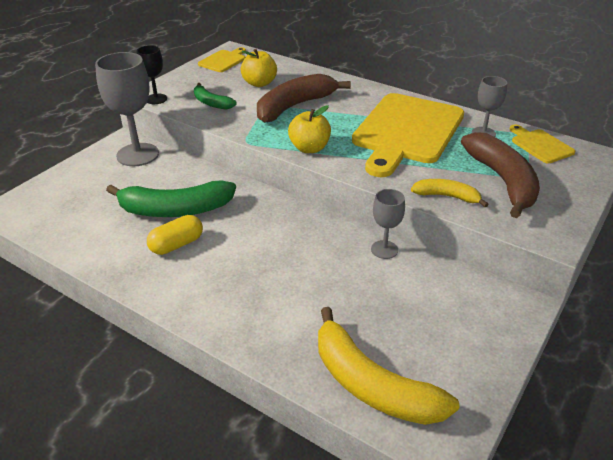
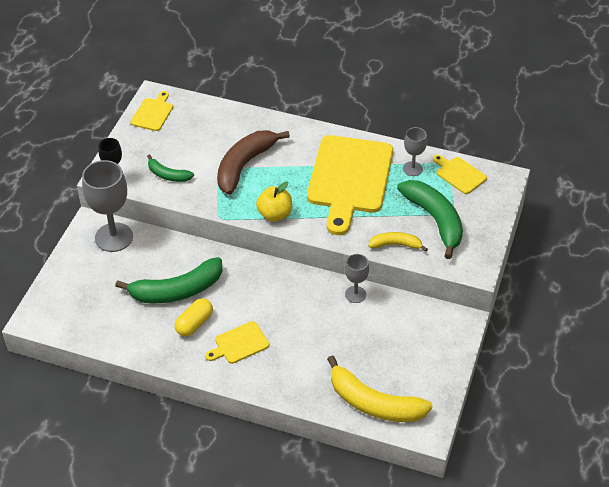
camera: 15 degrees left, 10 degrees up
yellow apple [241,49,277,87] -> none
brown banana [461,132,540,218] -> green banana [397,180,463,259]
none -> yellow cutting board [205,321,269,364]

